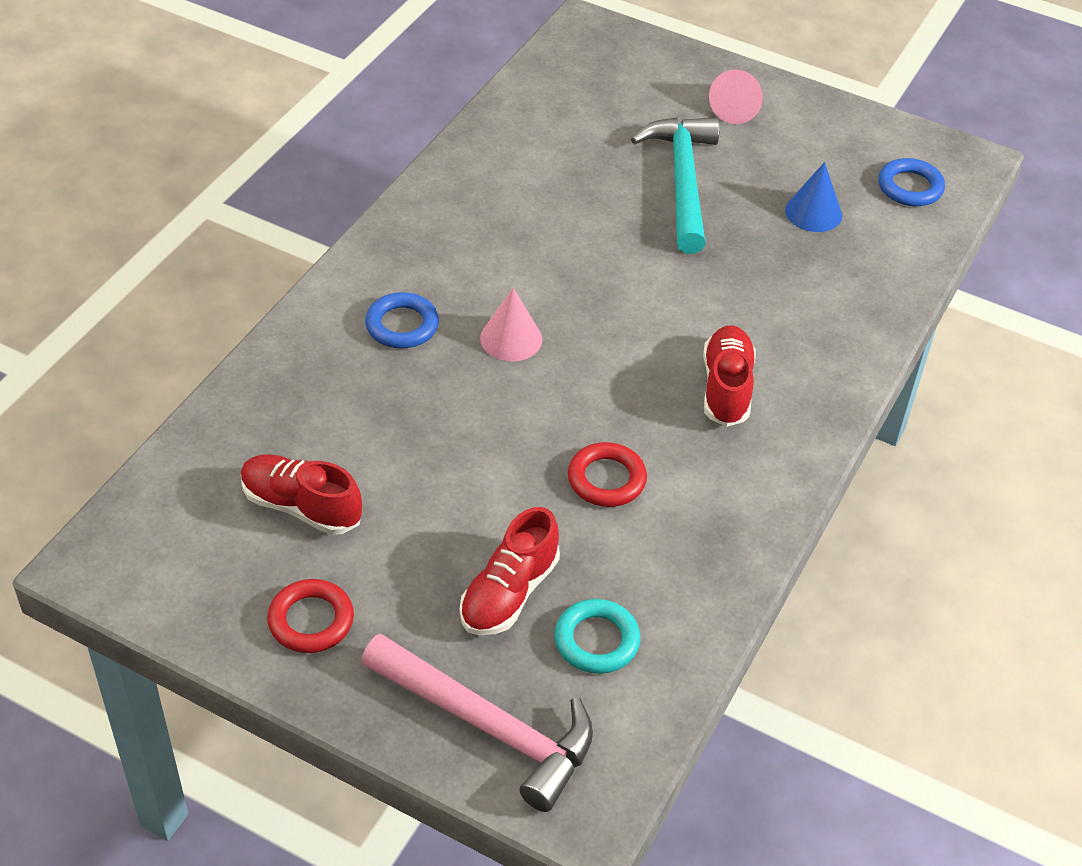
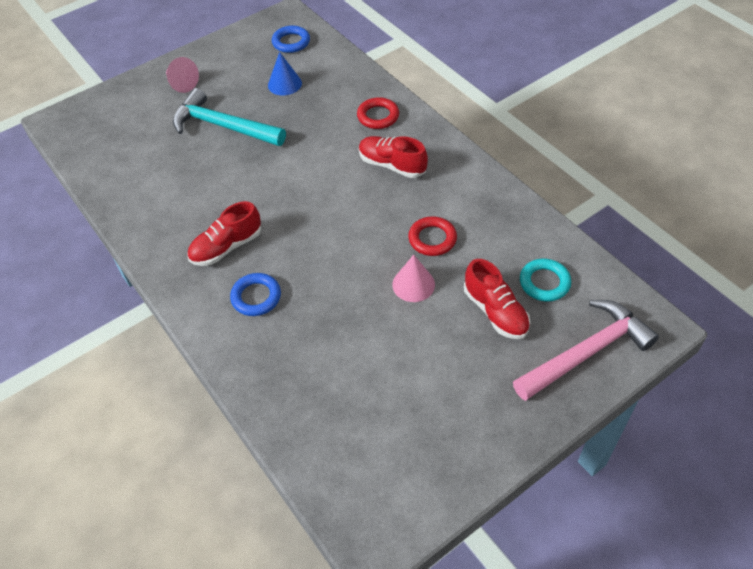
camera: 60 degrees left, 5 degrees up
red shoe [241,454,362,535] -> red shoe moved to [187,201,261,266]
red ring [267,579,354,653] -> red ring moved to [357,97,399,129]
pink cone [480,288,542,361] -> pink cone moved to [392,255,435,302]

